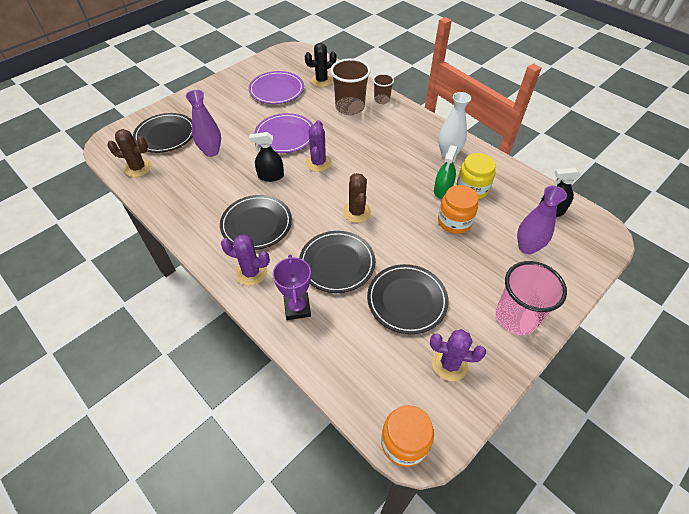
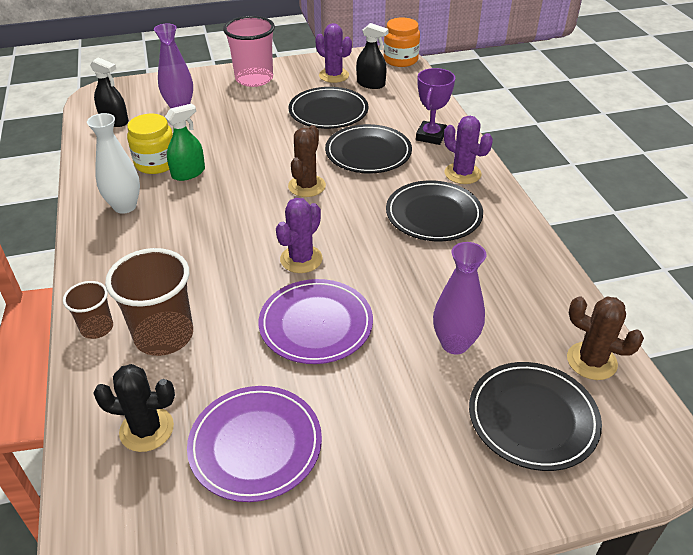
camera: 150 degrees left, 10 degrees down
black spray bottle [249,132,284,182] -> black spray bottle moved to [356,23,389,89]
orange jar [438,185,478,234] -> none

